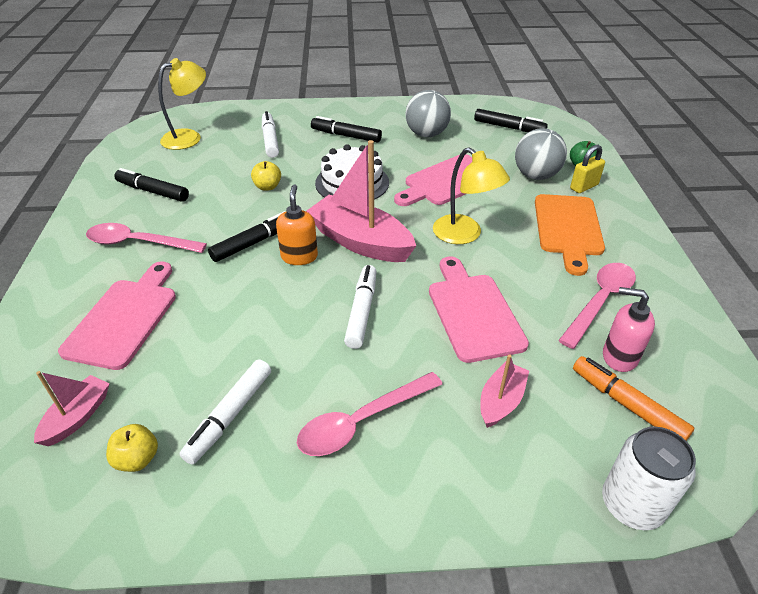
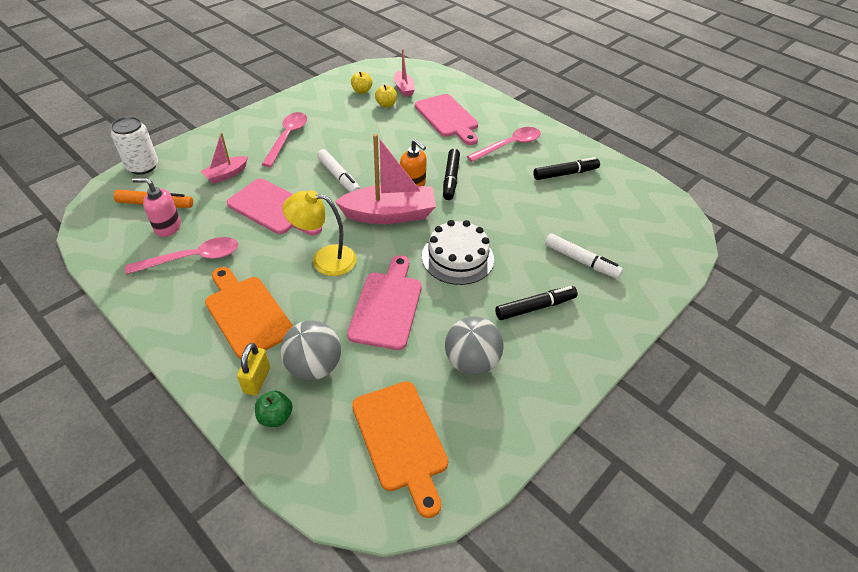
camera: 135 degrees right, 5 degrees up
yellow lamp [158,58,206,150] -> none
white marker [179,359,271,465] -> none
yellow apple [251,161,281,191] -> yellow apple moved to [375,85,397,107]
black marker [474,109,548,132] -> orange cutting board [352,381,448,518]
pink boat [480,354,529,428] -> pink boat turned 60 degrees clockwise [201,133,248,184]
pink spoon [558,263,636,349] -> pink spoon turned 105 degrees counterclockwise [125,237,238,274]
pink soap dispenser [603,287,655,372] -> pink soap dispenser turned 150 degrees counterclockwise [132,178,181,237]

